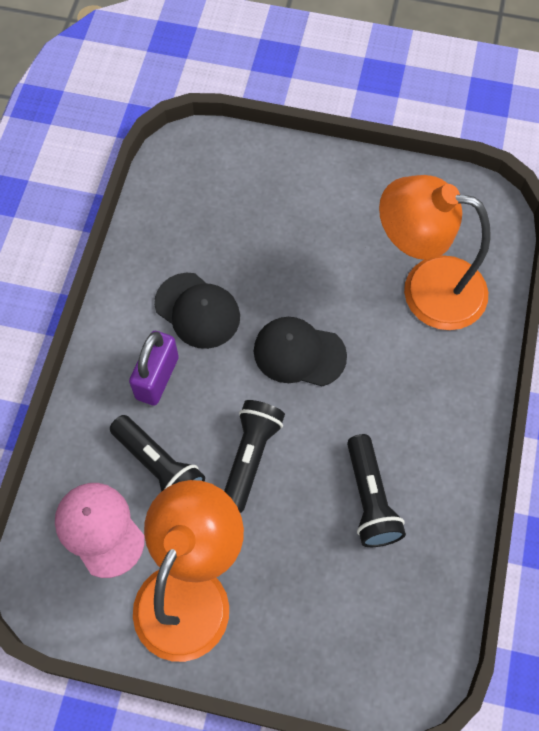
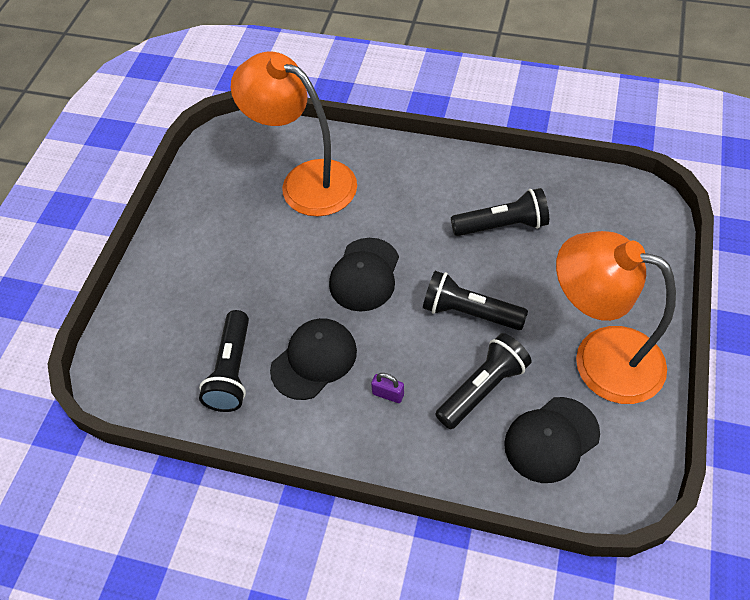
camera: 85 degrees left, 10 degrees down
pink cap [55,483,144,578] -> black cap [504,397,600,483]
purple padlock [129,331,179,406] -> purple padlock [371,373,404,403], size x0.50
orange lamp [379,175,491,330] -> orange lamp turned 105 degrees clockwise [230,51,357,217]
none -> black flashlight [199,310,249,412]

